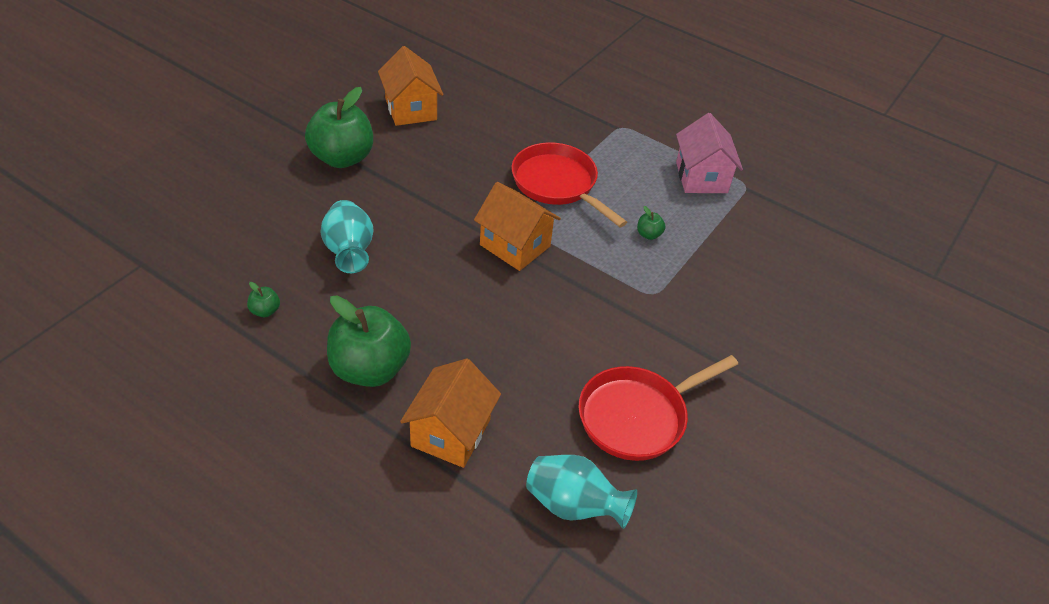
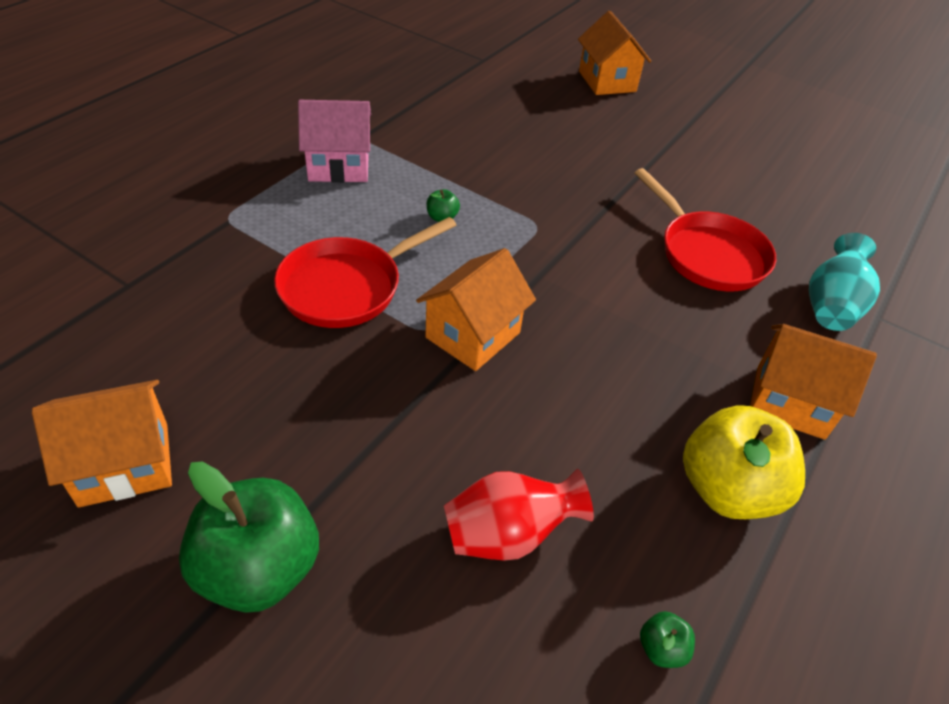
camera: 90 degrees left, 0 degrees up
turquoise vase [320,200,373,273] -> red vase [444,468,594,561]
green apple [327,295,411,387] -> yellow apple [683,405,805,519]
none -> orange house [578,11,651,95]

